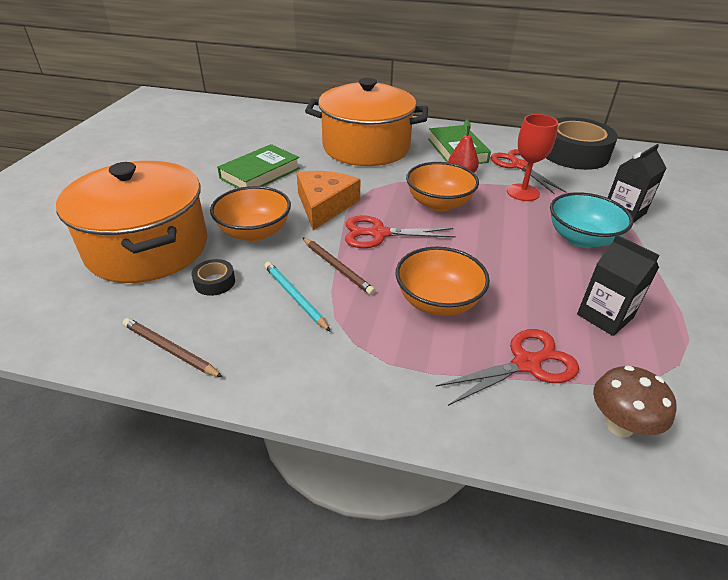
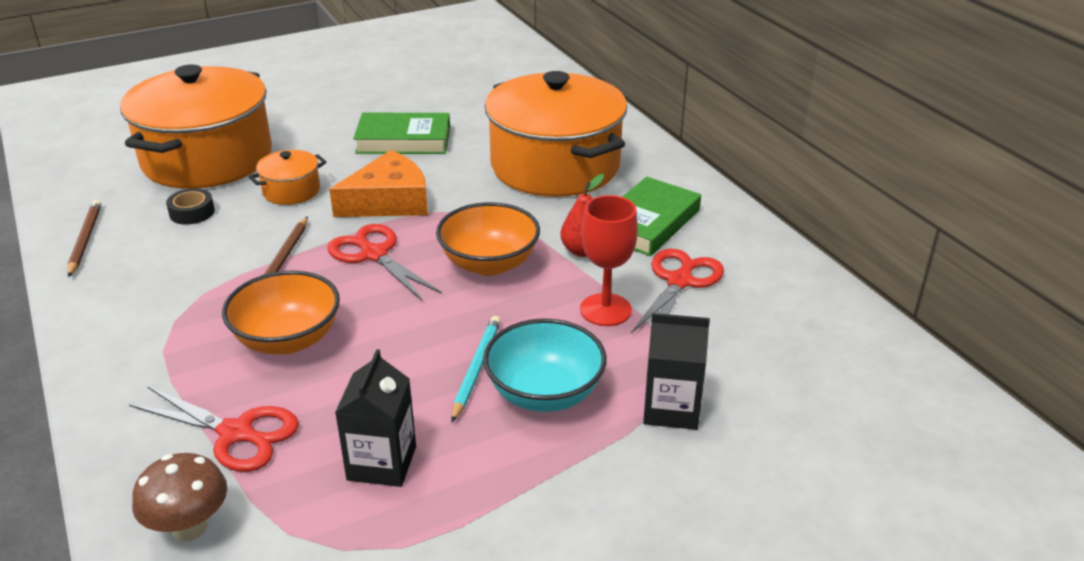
camera: 50 degrees right, 5 degrees down
orange bowl [210,186,291,241] -> orange pot [249,150,326,205]
turquoise pencil [264,262,331,332] -> turquoise pencil moved to [451,316,501,423]
black tape [546,117,618,170] -> none

